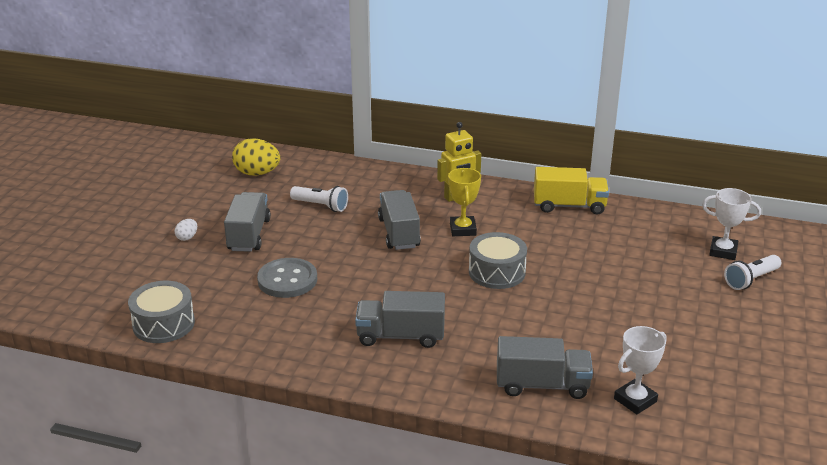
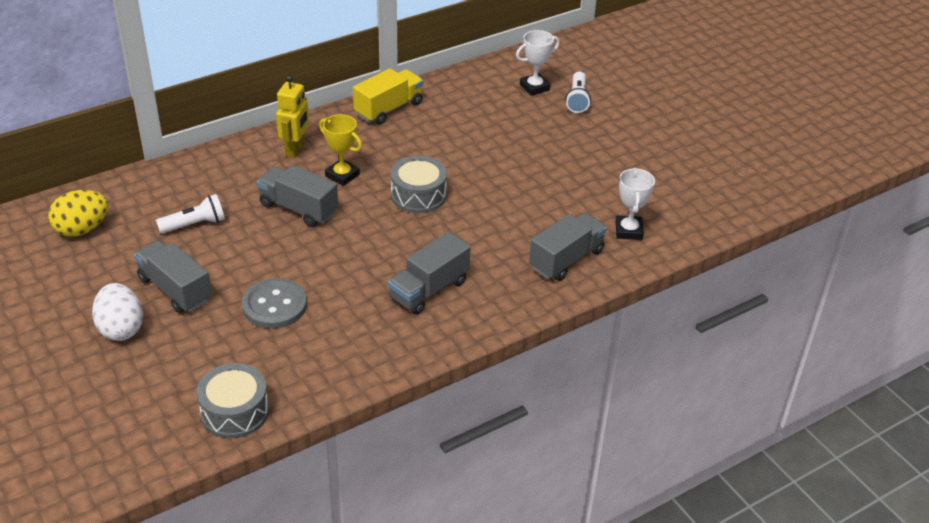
camera: 50 degrees left, 10 degrees up
white egg [175,219,197,241] -> white egg [92,283,143,341], size x2.07

